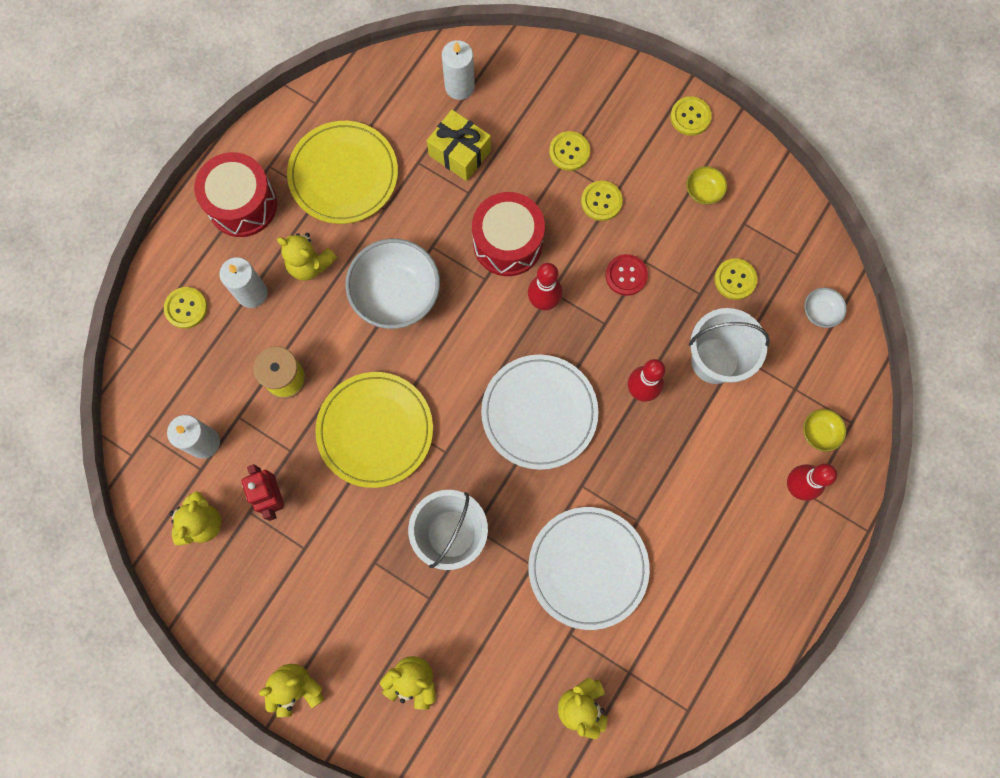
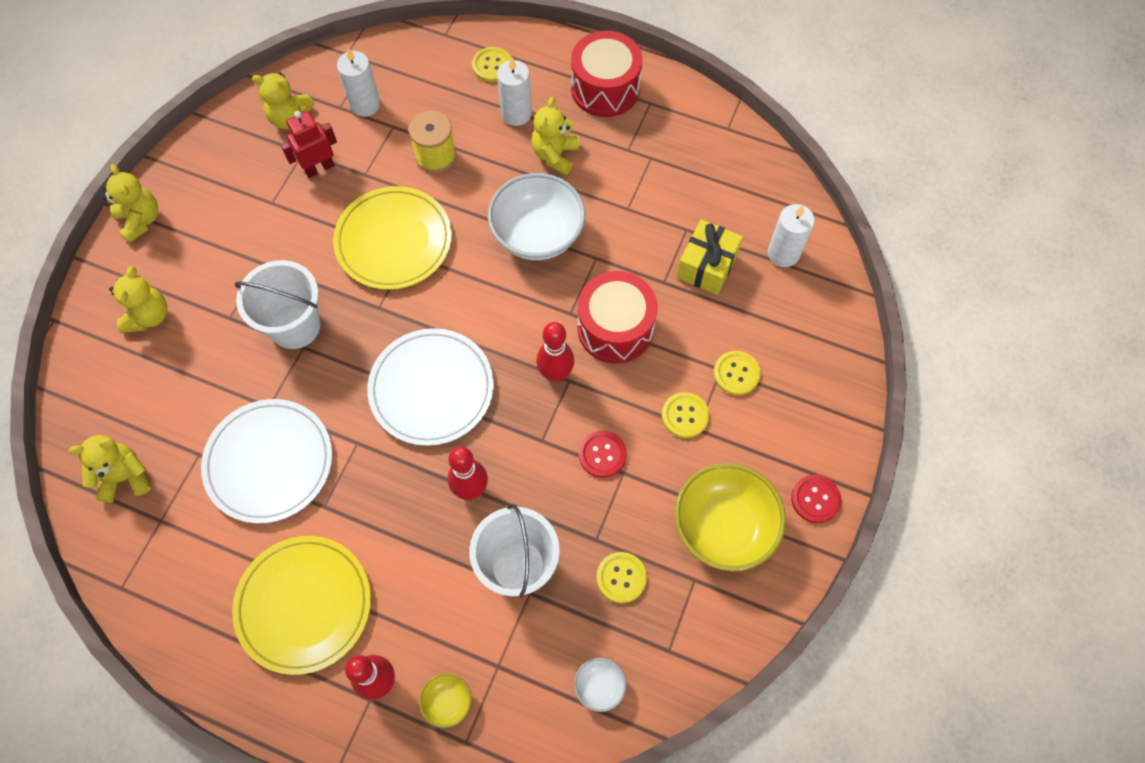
camera: 80 degrees right, 10 degrees down
yellow plate [287,121,398,224] -> yellow plate moved to [232,536,371,675]
yellow button [671,96,712,136] -> red button [791,475,841,523]
yellow bowl [686,166,727,205] -> yellow bowl [674,463,786,571], size x2.22

